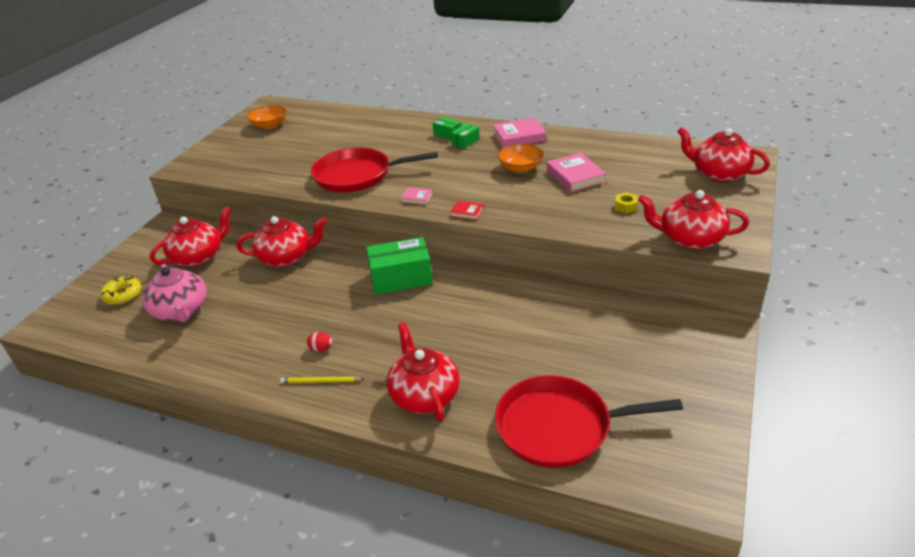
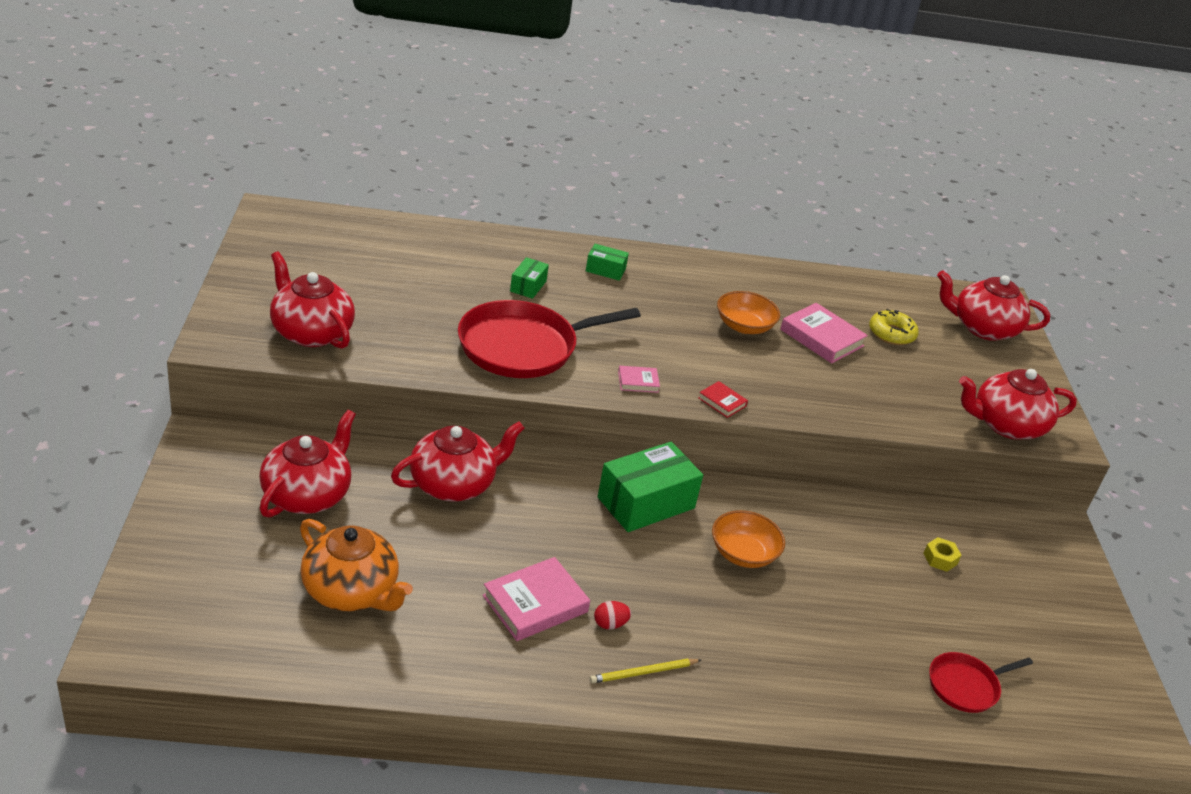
camera: 30 degrees left, 0 degrees up
yellow donut [100,275,142,305] -> yellow donut moved to [869,309,919,345]
pink teapot [142,264,207,322] -> orange teapot [300,519,413,611]
orange bowl [247,105,287,129] -> orange bowl moved to [712,510,785,568]
red teapot [387,322,460,421] -> red teapot moved to [270,251,355,349]
red book [450,201,484,220] -> red book turned 45 degrees clockwise [698,381,748,418]
green box [451,123,480,149] -> green box moved to [510,257,549,299]
pink book [493,118,546,148] -> pink book moved to [483,557,590,641]
red pan [495,375,683,468] -> red pan [929,652,1033,713], size x0.52
yellow nut [615,192,638,213] -> yellow nut moved to [923,537,962,572]

